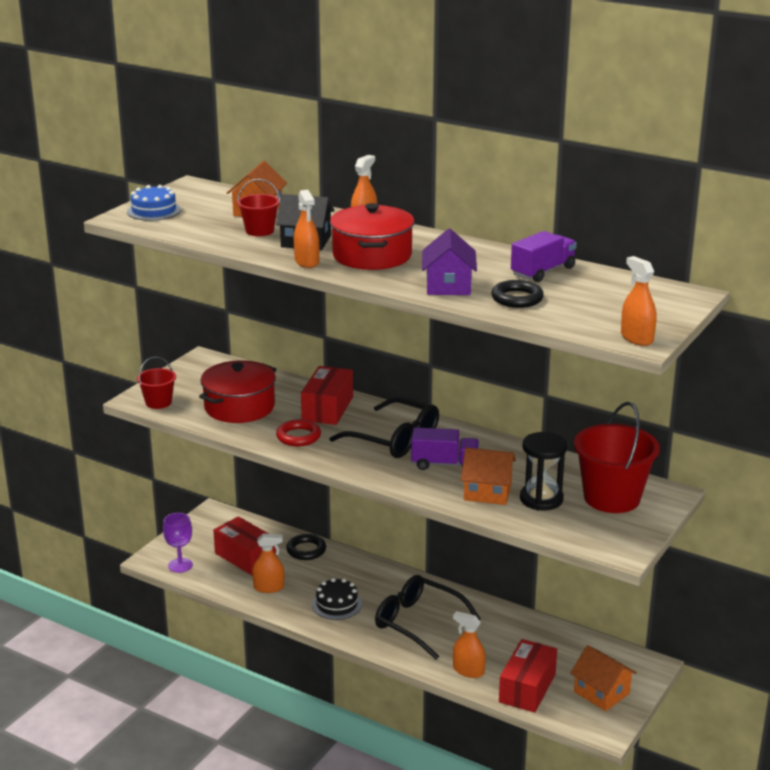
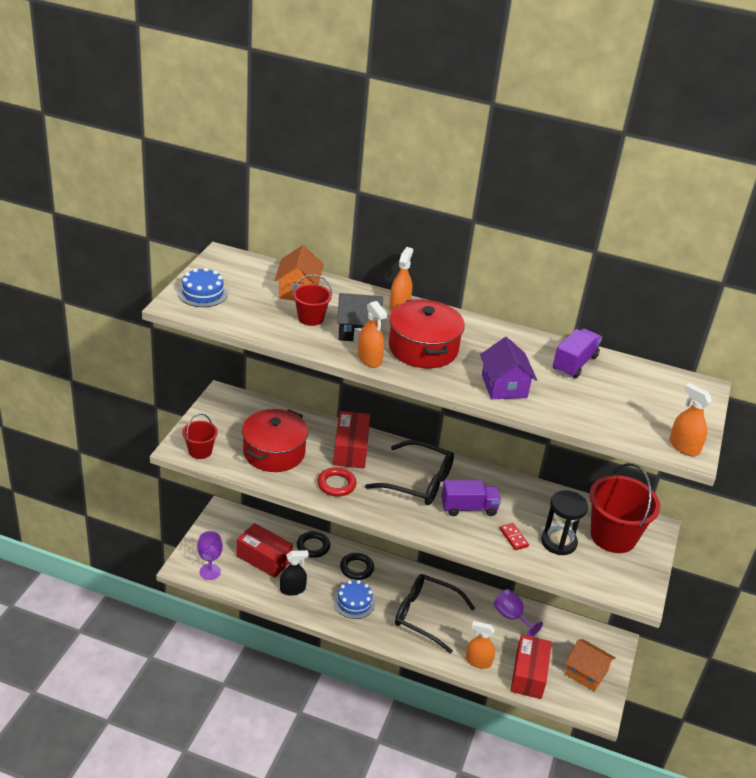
camera: 15 degrees left, 10 degrees up
orange spray bottle [252,534,284,593] -> black spray bottle [280,550,309,596]
black cake [312,578,362,620] -> blue cake [333,580,375,619]
orange house [461,448,516,505] -> red domino [500,523,529,550]
black ring [491,280,544,308] -> black ring moved to [340,553,374,580]
none -> purple goblet [494,589,543,637]

